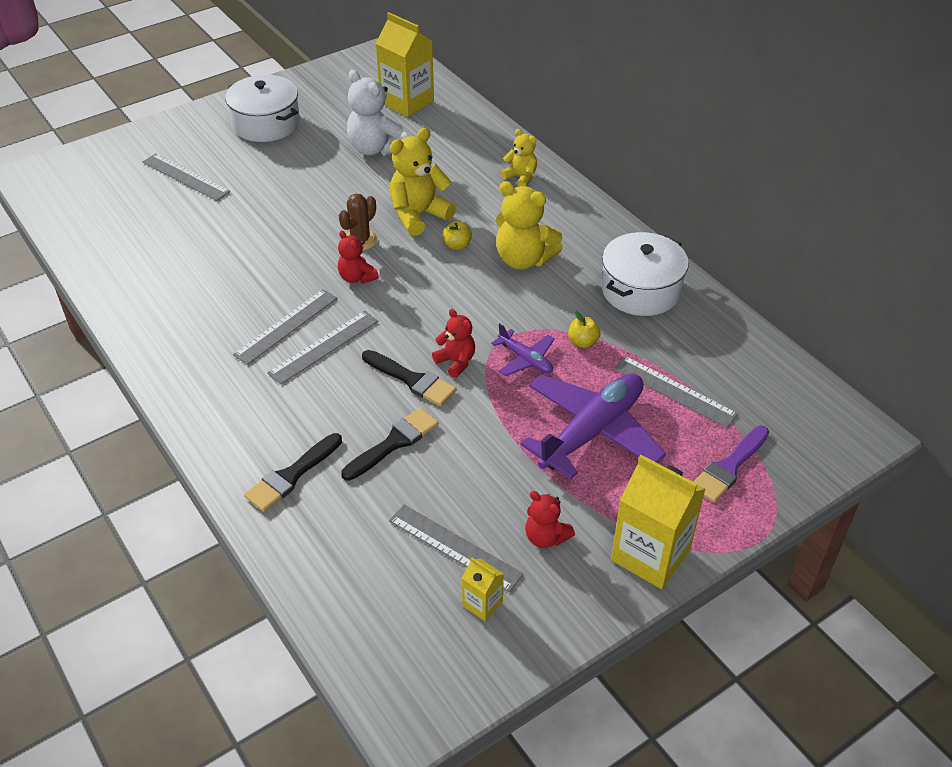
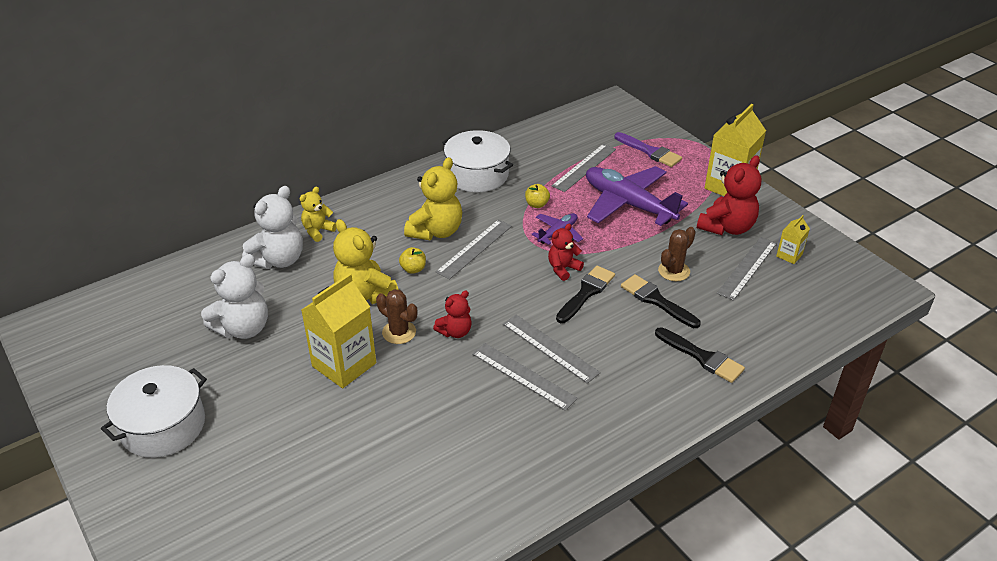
camera: 90 degrees left, 5 degrees down
grey ruler [143,153,230,201] -> grey ruler moved to [436,219,512,280]
yellow carton [375,12,434,117] -> yellow carton moved to [301,273,376,388]
red teddy bear [525,491,575,548] -> red teddy bear [697,155,761,235], size x1.73
none -> white teddy bear [242,186,303,269]
none -> brown cactus [658,227,696,281]

